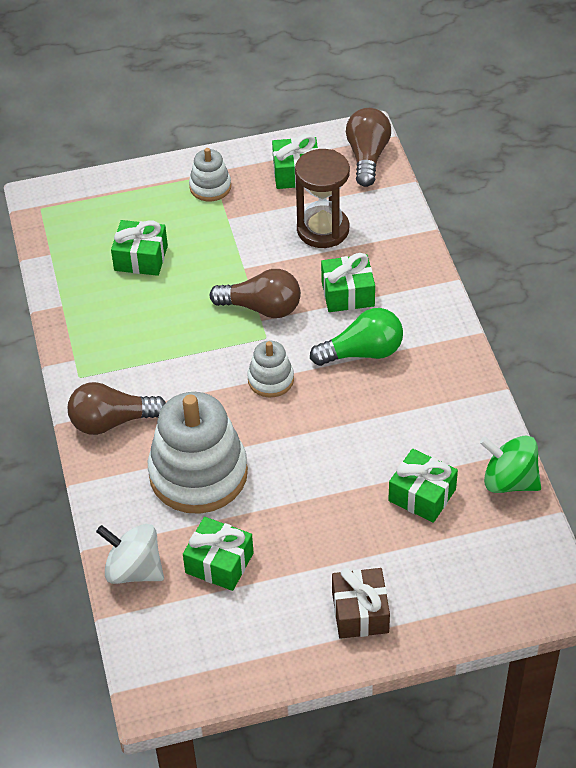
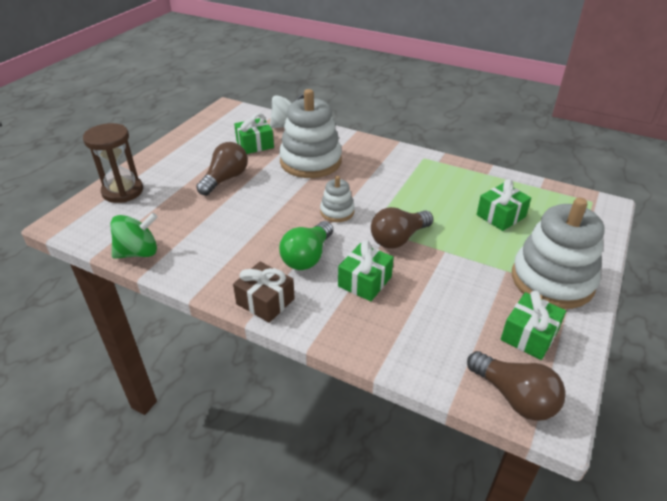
camera: 130 degrees right, 10 degrees down
brown light bulb [68,382,166,435] -> brown light bulb moved to [196,142,248,196]
white stacking toy [189,148,231,201] -> white stacking toy [512,198,604,309], size x2.04
brown hourglass [295,149,350,248] -> brown hourglass moved to [83,123,143,203]
brown gift [332,568,390,639] -> brown gift moved to [233,262,295,323]
green gift [388,449,458,523] -> none

